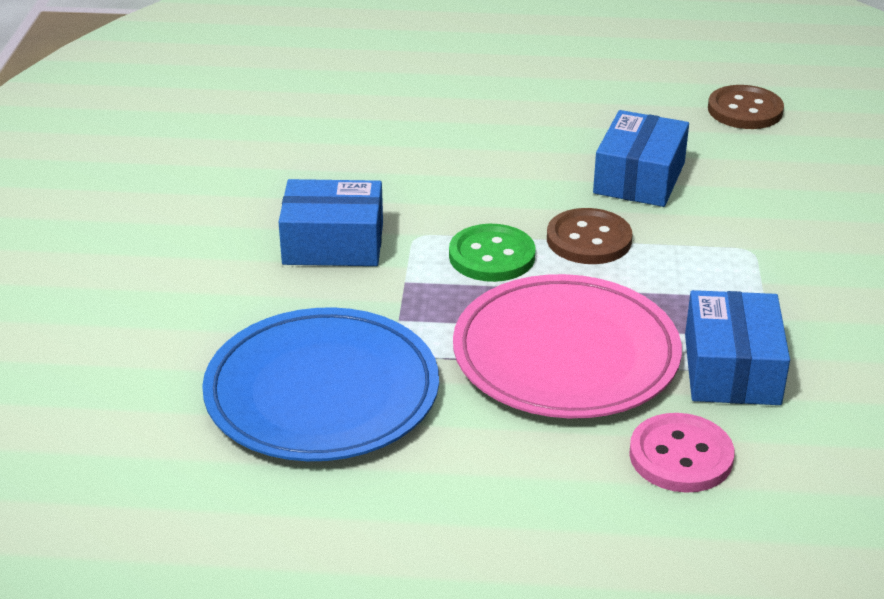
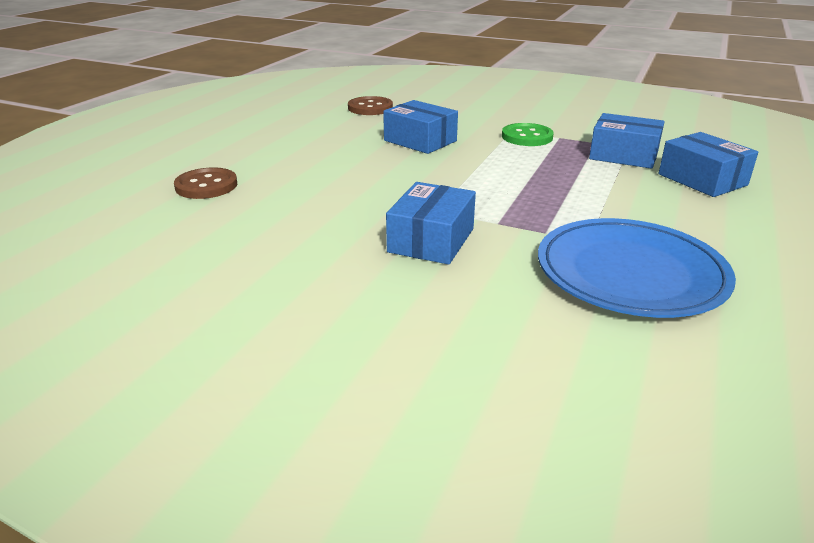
camera: 70 degrees left, 5 degrees down
green button [449,224,536,282] -> green button moved to [502,123,554,146]
pink plate [453,274,682,418] -> none
brown button [547,208,632,264] -> brown button moved to [174,167,237,199]
pink button [629,413,734,493] -> blue box [659,132,758,197]

